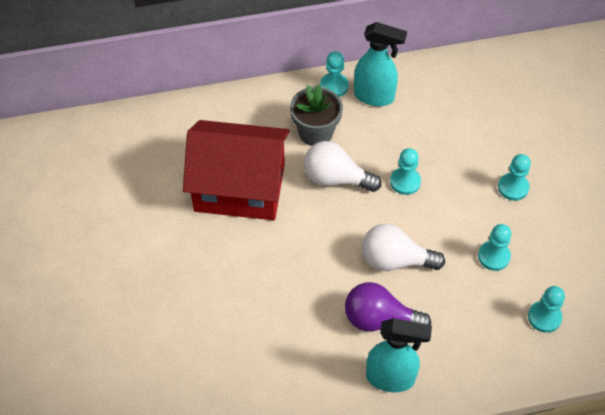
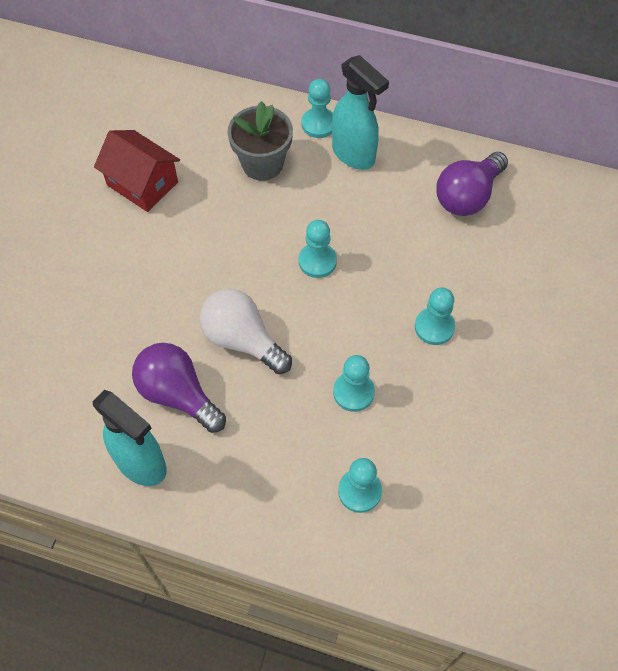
camera: 30 degrees right, 5 degrees up
red house [183,120,290,220] -> red house [94,130,180,212], size x0.57
white light bulb [304,141,381,192] -> none
none -> purple light bulb [437,152,508,216]

